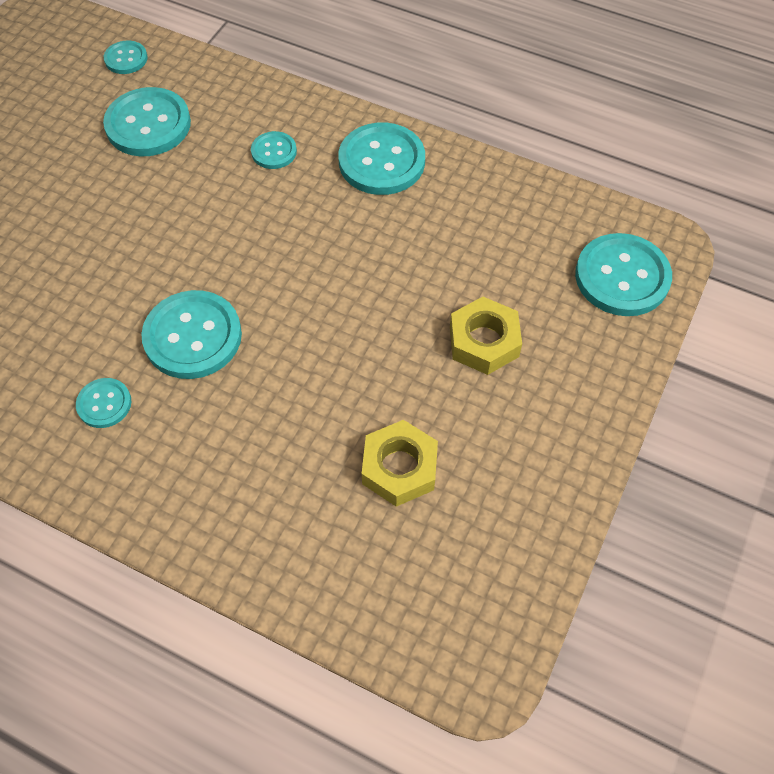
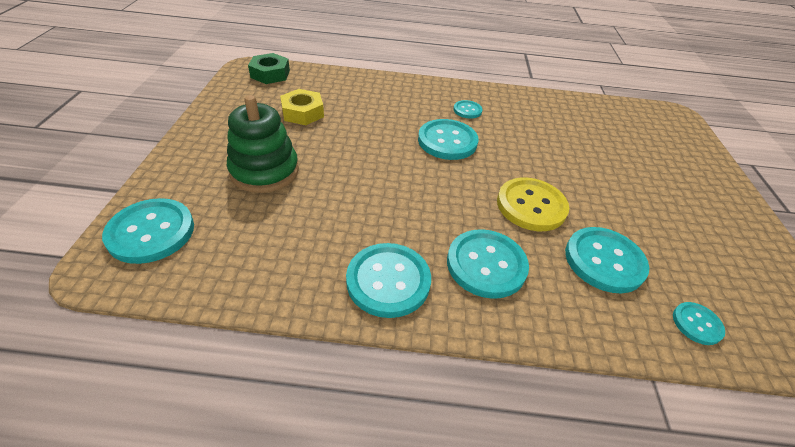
camera: 155 degrees right, 15 degrees down
turquoise button [251,131,297,169] -> turquoise button [447,229,529,299], size x1.89
yellow nut [450,297,522,375] -> green stacking toy [227,95,299,193]
none -> green nut [248,53,290,84]
none -> yellow button [497,178,569,231]

